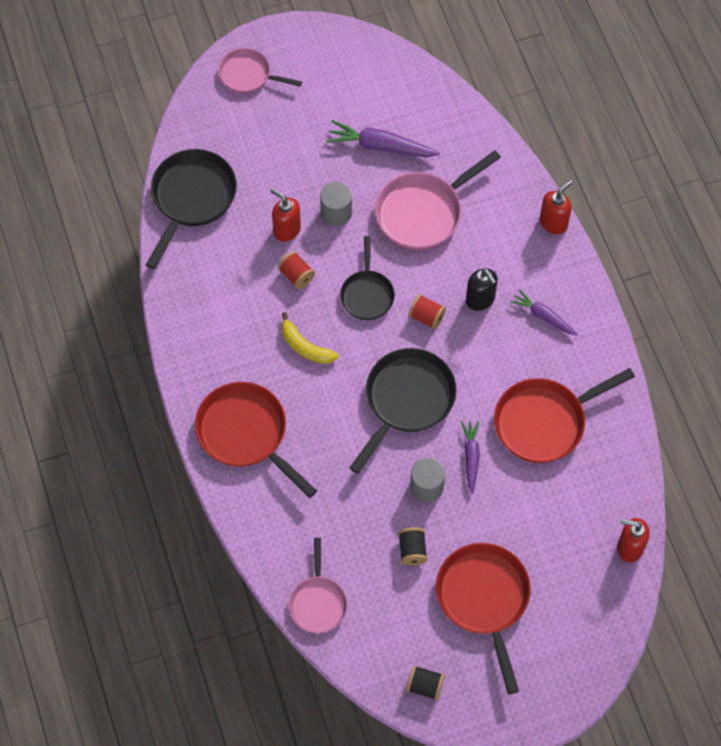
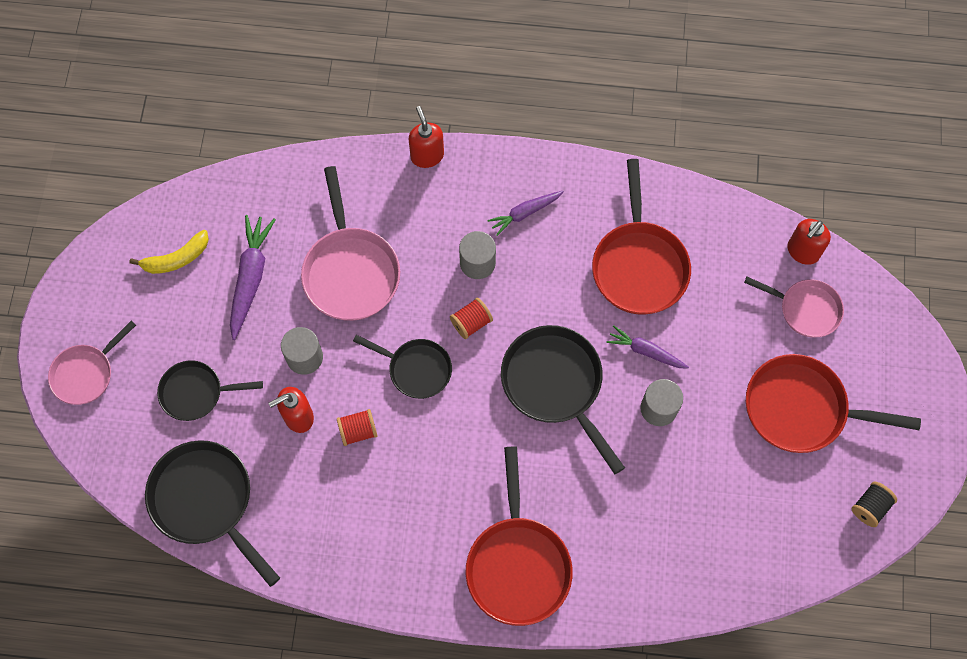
camera: 65 degrees left, 5 degrees up
red pan [195,382,317,498] -> red pan turned 75 degrees counterclockwise [465,446,573,626]
yellow banana [282,312,339,364] -> yellow banana moved to [129,230,209,274]
pink pan [289,538,348,633] -> pink pan moved to [744,277,844,337]
purple carrot [326,120,440,157] -> purple carrot turned 150 degrees clockwise [230,215,276,340]
black spool [398,527,428,566] -> none
black soap dispenser [466,269,498,311] -> grey cylinder [459,231,496,279]
none -> black pan [157,360,263,421]

